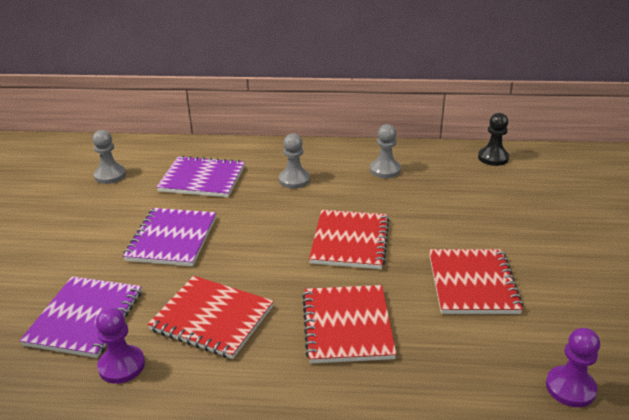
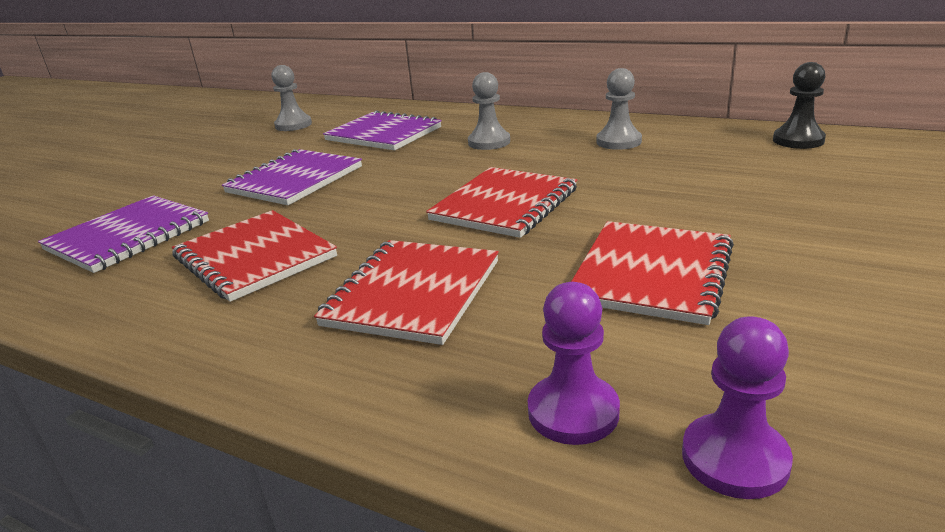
camera: 25 degrees right, 5 degrees down
purple pawn [96,308,145,384] -> purple pawn moved to [528,282,620,445]

